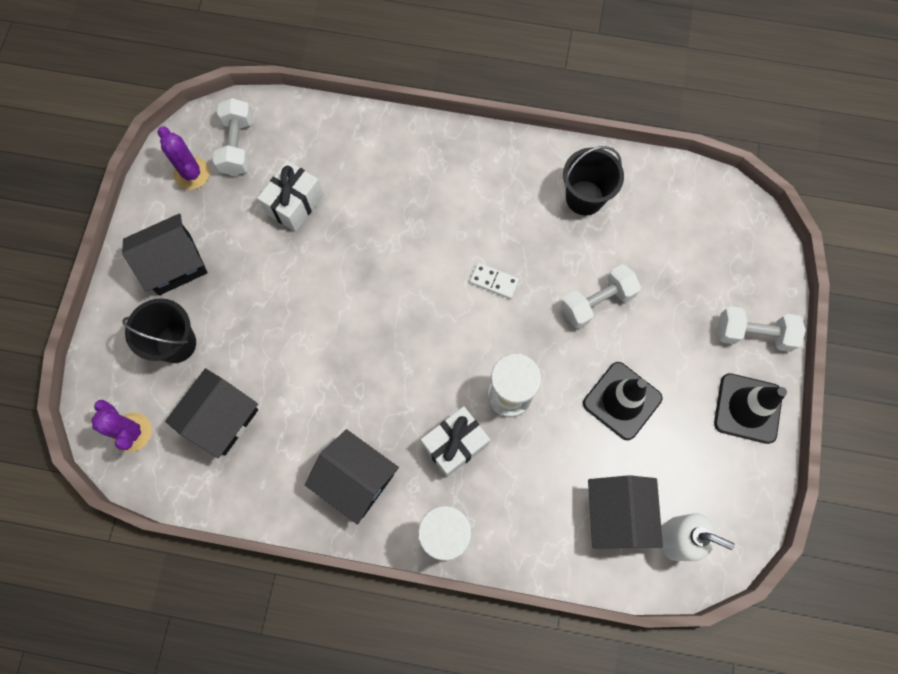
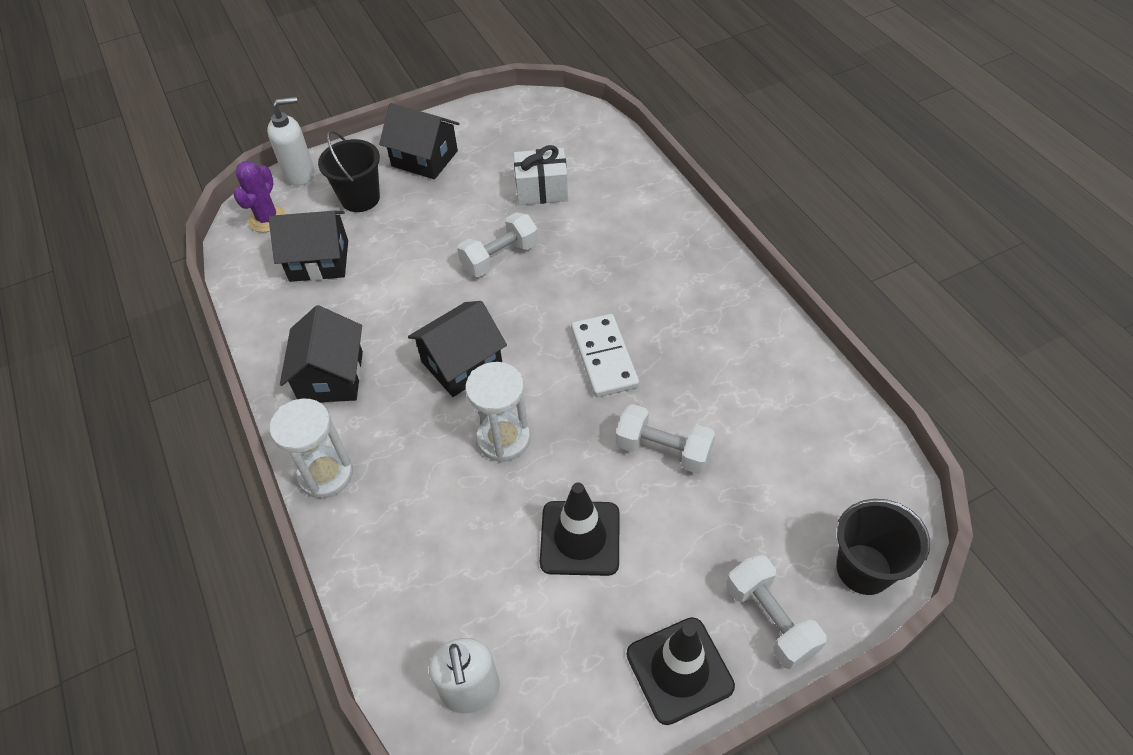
camera: 55 degrees right, 20 degrees down
purple cactus [157,126,210,190] -> none
white dumbbell [213,98,253,176] -> white dumbbell moved to [457,212,538,277]
white gift [421,406,490,477] -> none
white domino [470,263,519,299] -> white domino [571,314,639,397], size x1.74
black bucket [563,146,624,215] -> black bucket moved to [837,499,930,595]
black house [588,475,663,549] -> black house moved to [408,301,507,397]
none -> white soap dispenser [267,97,315,186]

